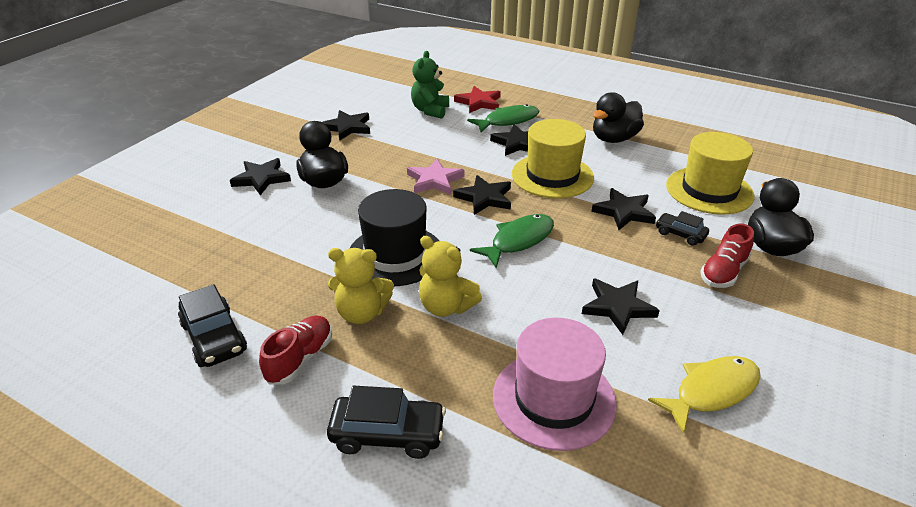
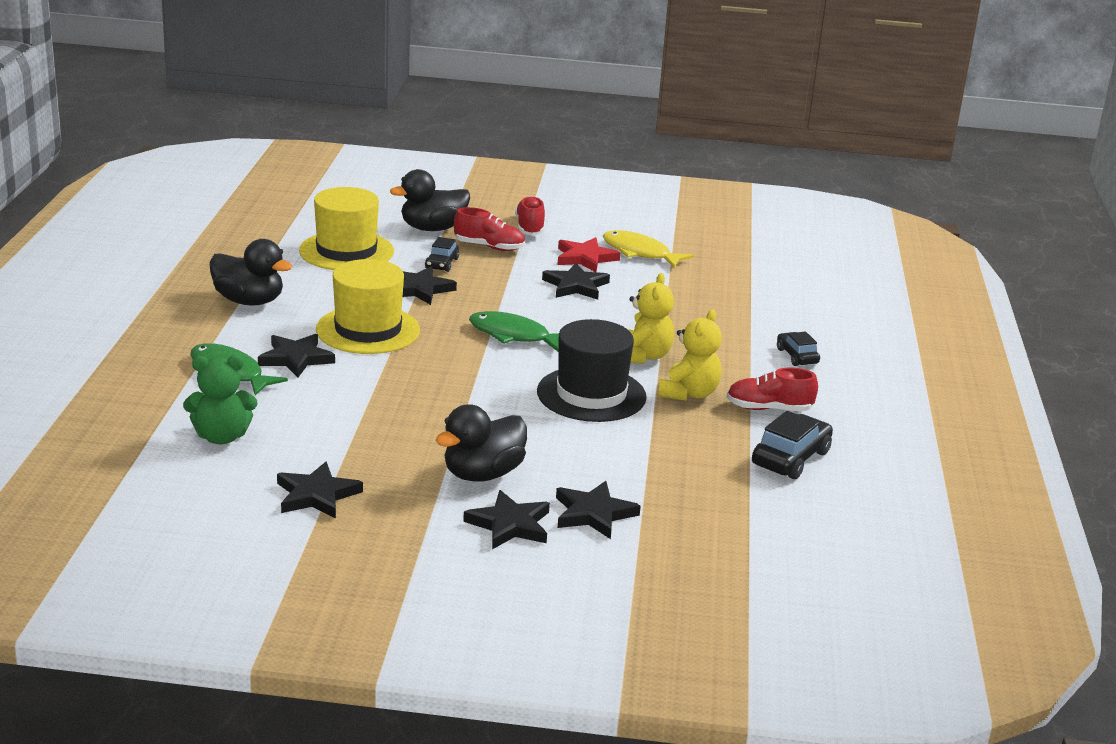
camera: 115 degrees left, 10 degrees down
black car [327,386,446,459] -> black car [777,331,820,366], size x0.62
yellow teddy bear [328,248,394,324] -> yellow teddy bear turned 45 degrees clockwise [658,309,722,401]
pink star [407,159,464,195] -> none
black star [453,175,511,215] -> black star moved to [556,481,641,539]
red star [454,86,501,113] -> red star moved to [558,237,620,272]
pink hat [493,318,617,451] -> none
none -> red shoe [515,196,545,235]

